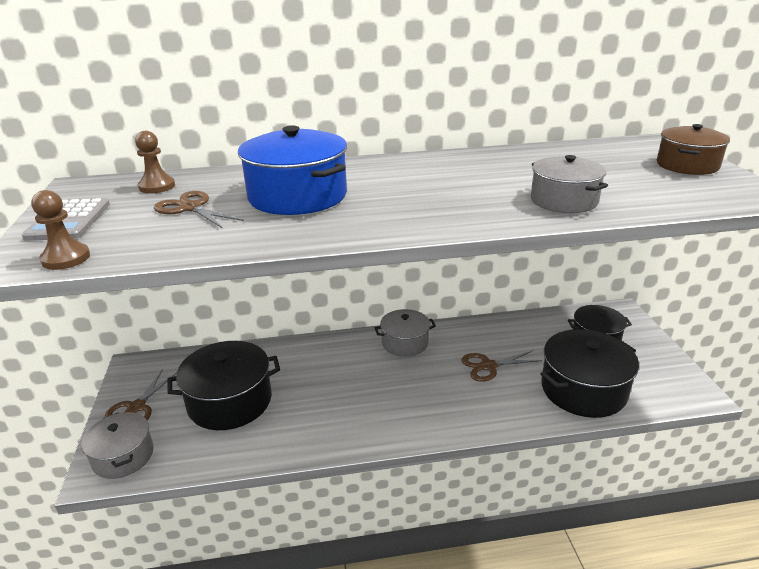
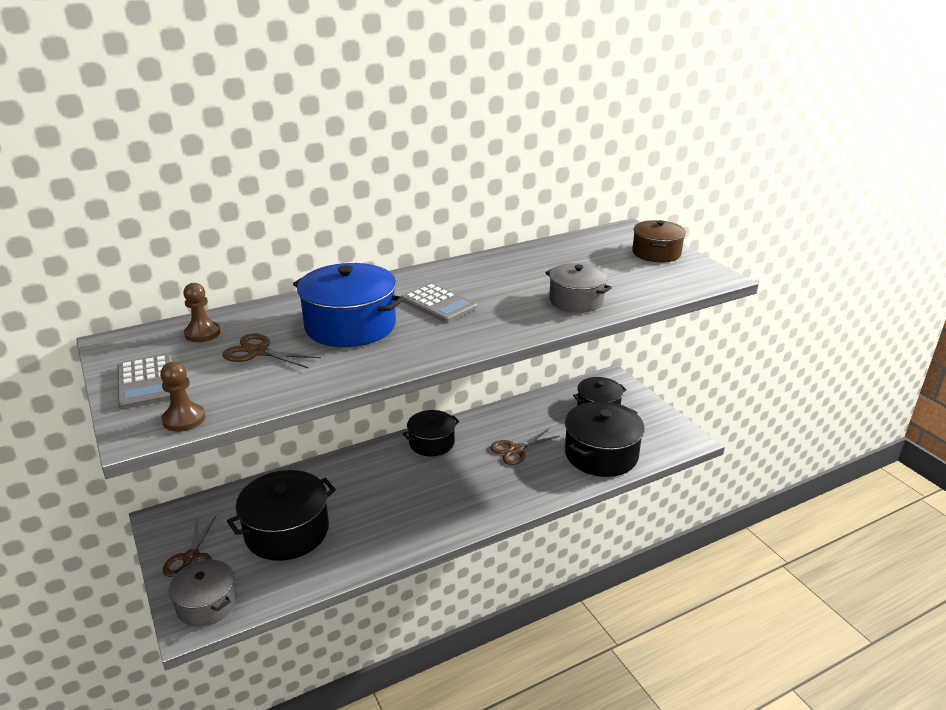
camera: 20 degrees left, 0 degrees up
grey pot [375,309,436,357] -> black pot [403,410,460,456]
none -> grey calculator [401,283,477,323]

